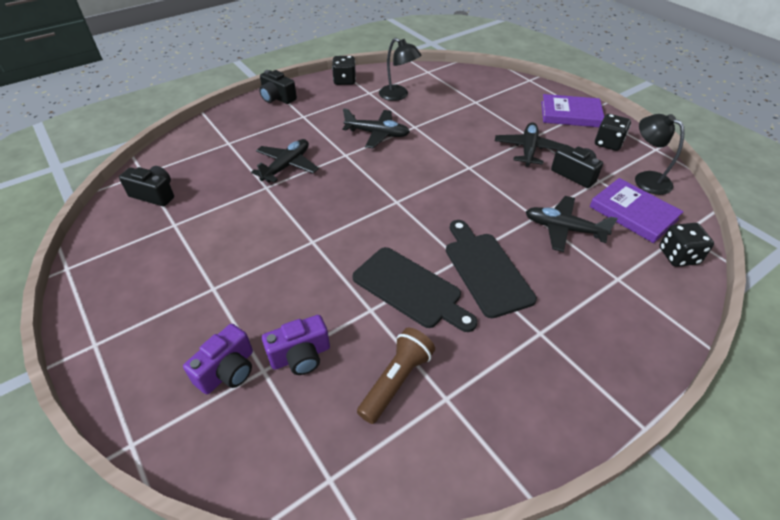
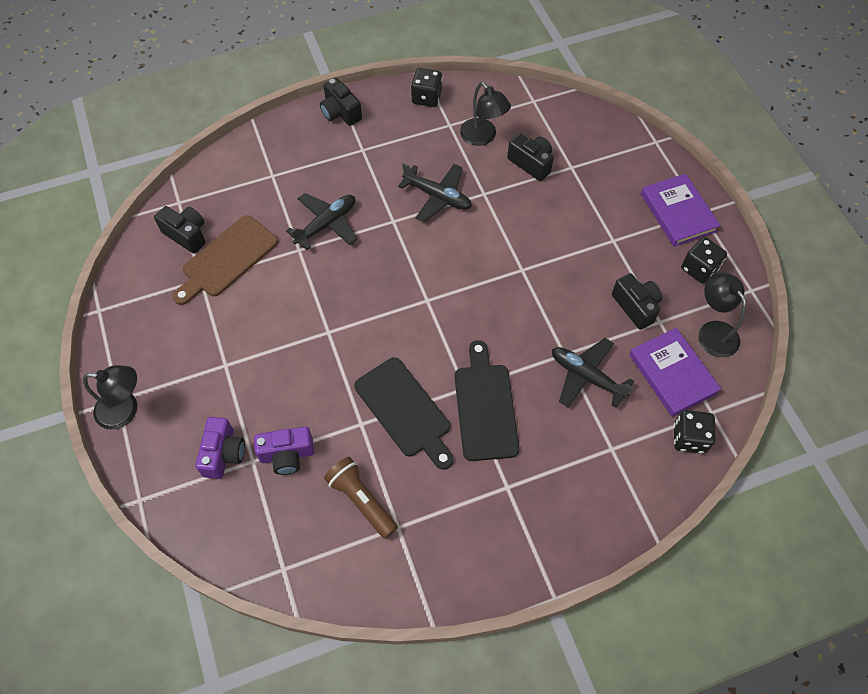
camera: 15 degrees right, 15 degrees up
purple camera [183,324,253,394] -> purple camera turned 45 degrees counterclockwise [195,417,245,479]
brown flashlight [357,328,435,424] -> brown flashlight turned 90 degrees counterclockwise [324,457,398,539]
black plane [495,122,565,167] -> none
purple book [541,94,604,127] -> purple book turned 45 degrees clockwise [641,174,721,247]
none -> black lamp [83,365,137,429]
none -> brown cutting board [173,215,278,305]
none -> black camera [507,134,554,181]

